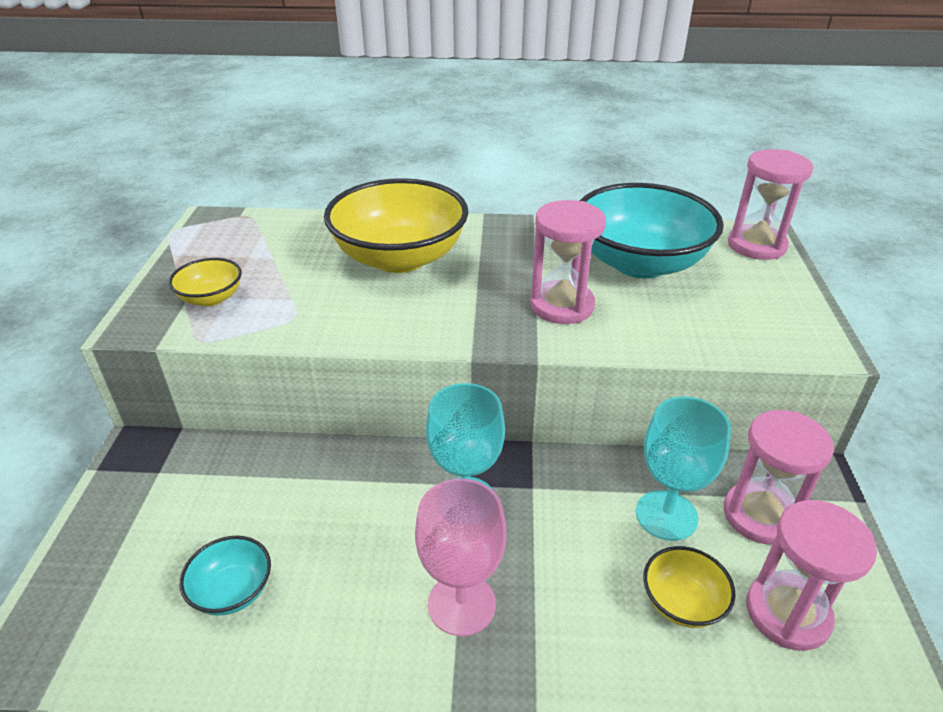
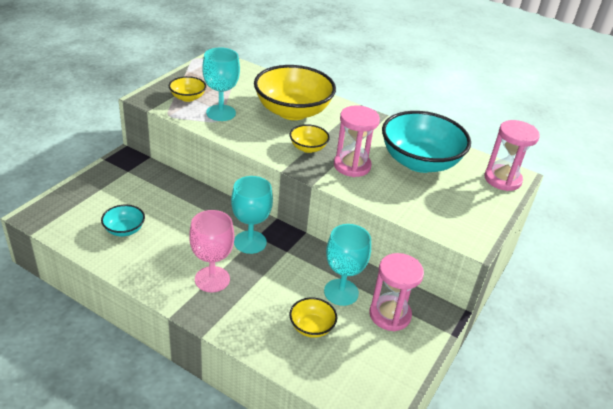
camera: 25 degrees right, 0 degrees up
pink hourglass [746,500,877,651] -> none
none -> turquoise goblet [202,47,240,121]
none -> yellow bowl [290,124,330,153]

